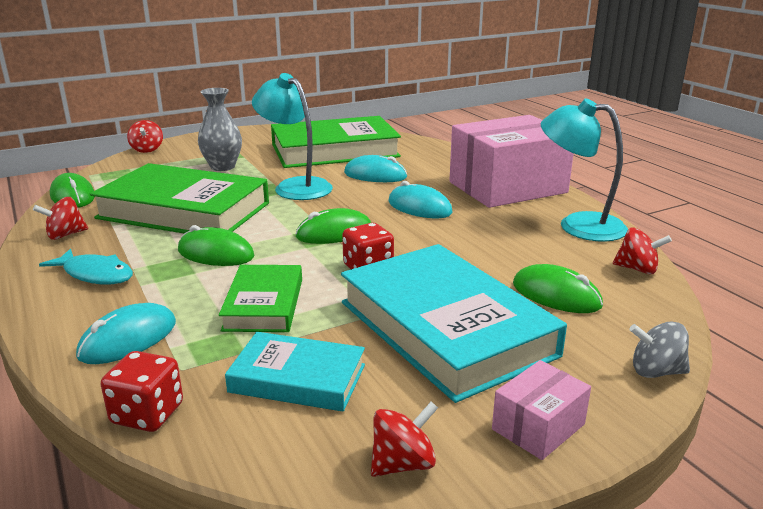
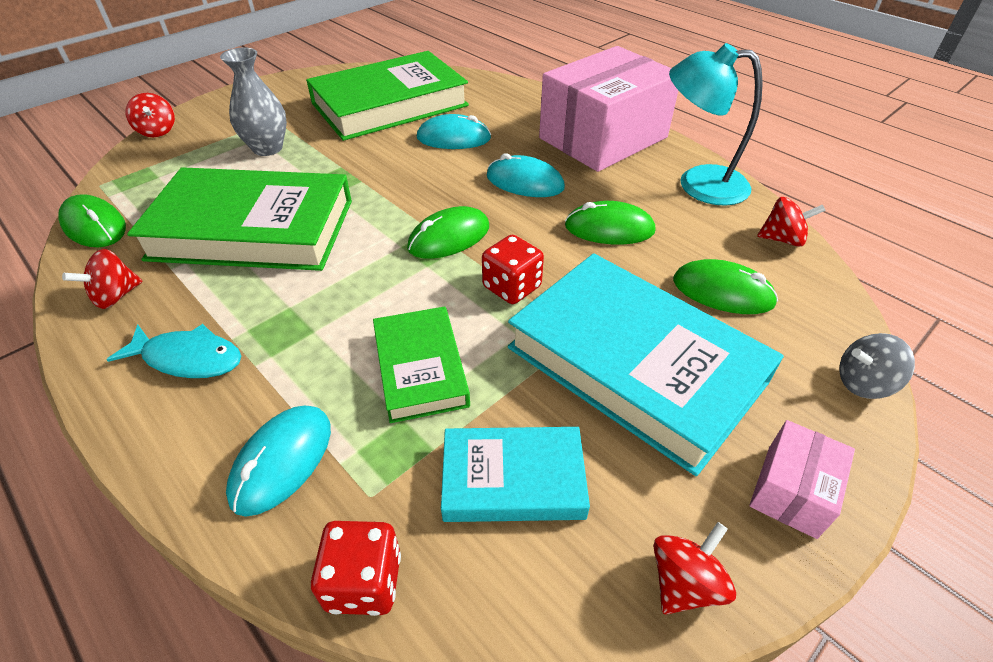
camera: 15 degrees left, 20 degrees up
green mouse [178,225,255,266] -> green mouse moved to [565,201,656,245]
turquoise lamp [252,73,333,200] -> none

